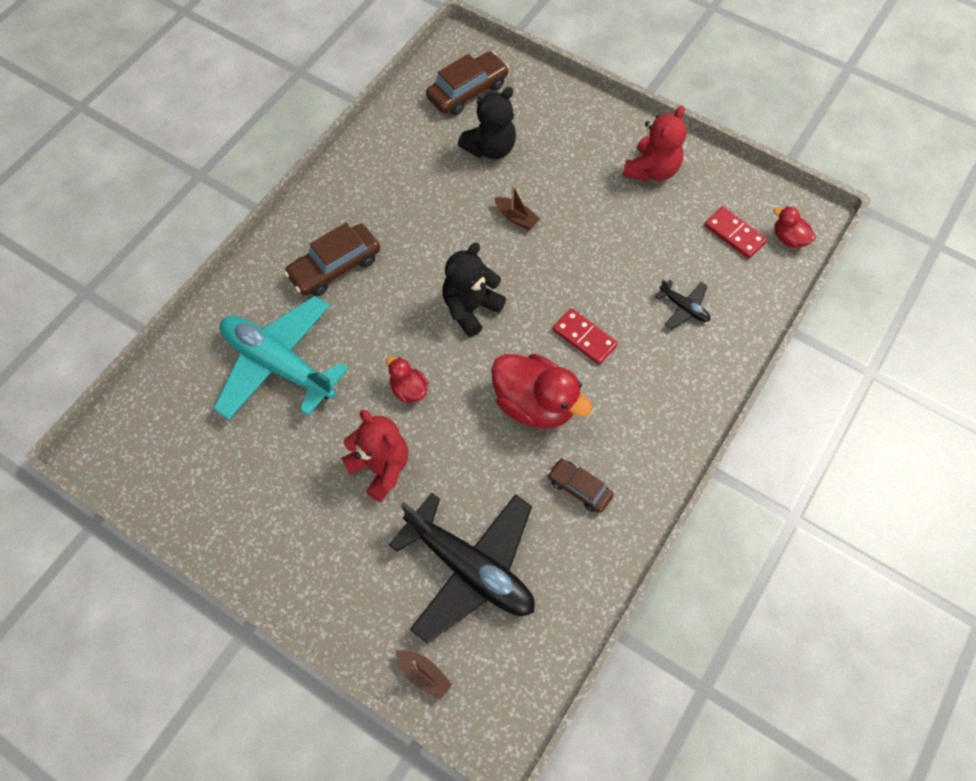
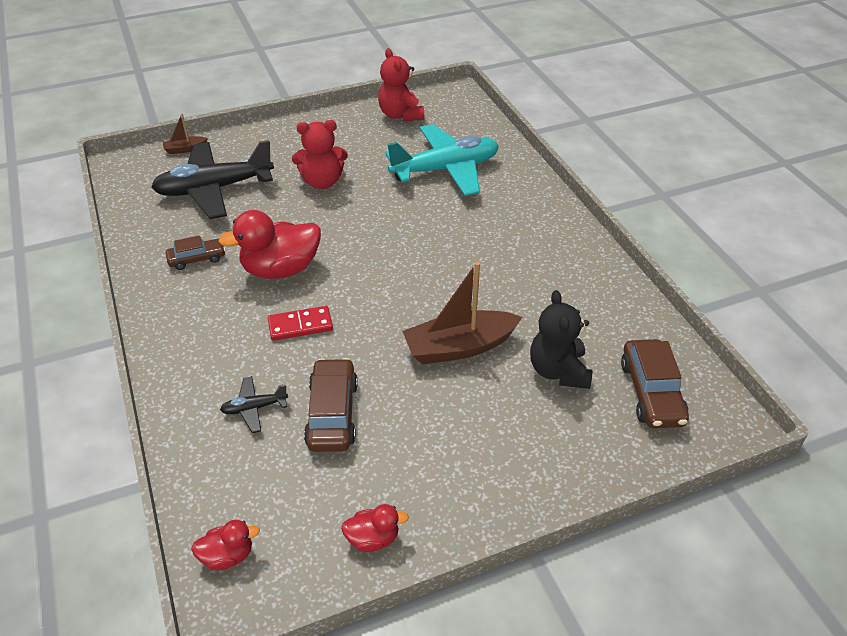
camera: 125 degrees right, 20 degrees down
brown car [284,223,380,296] -> brown car moved to [304,358,358,452]
red duck [386,356,428,402] -> red duck moved to [341,504,409,552]
black teddy bear [442,243,506,337] -> none
brown boat [494,185,540,230] -> brown boat [403,262,522,364], size x2.10
red teddy bear [622,105,687,182] -> red teddy bear moved to [378,48,424,121]
red domino [704,206,767,259] -> none

